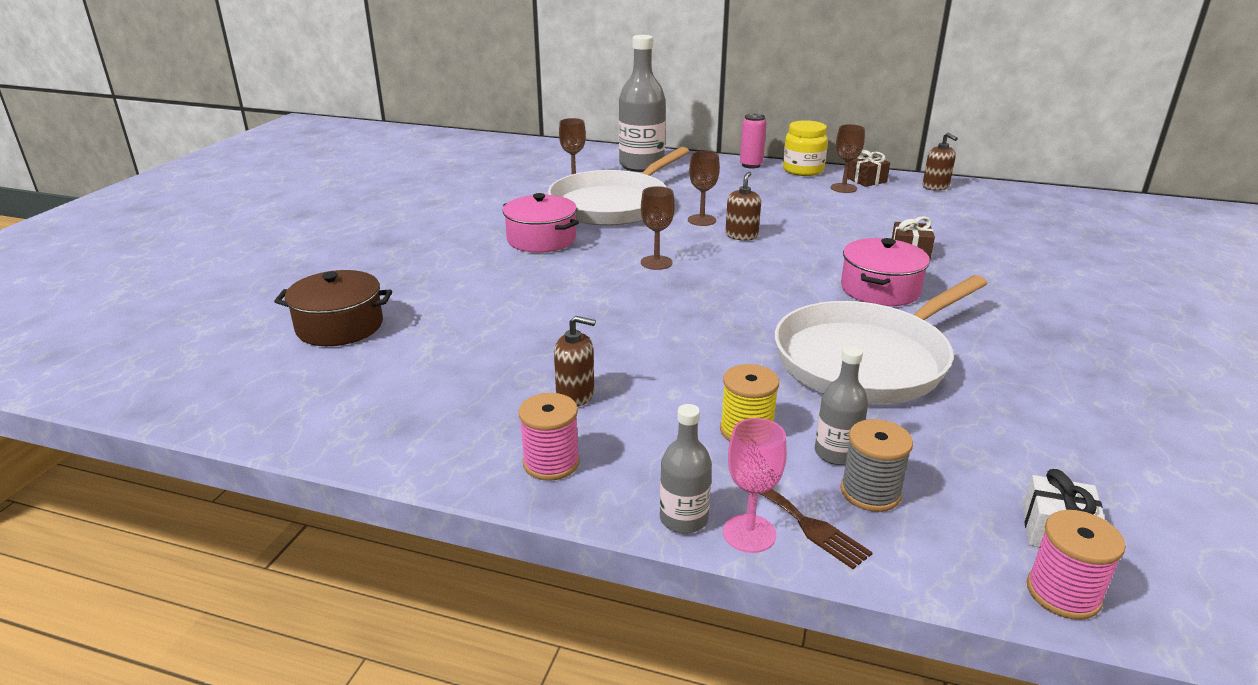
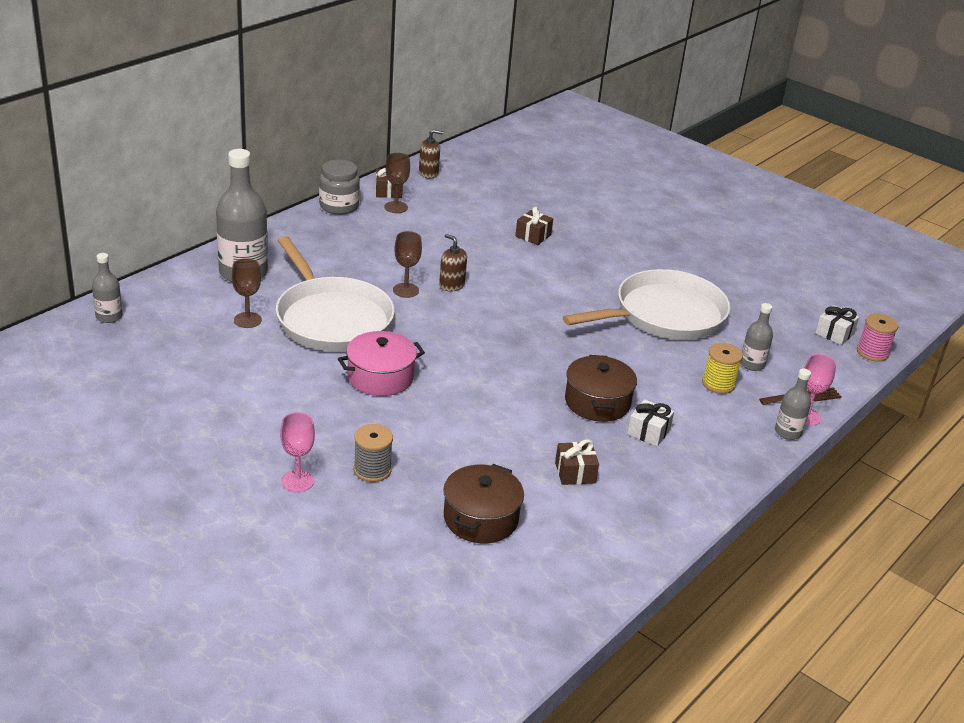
camera: 70 degrees left, 5 degrees up
pink spool [519,393,580,481] -> none
brown soap dispenser [554,316,596,407] -> white gift [627,399,674,446]
brown goblet [641,186,675,270] -> none
pink can [740,114,767,168] -> none
white pan [775,275,988,404] -> white pan turned 105 degrees counterclockwise [563,269,730,340]
yellow jar [783,120,828,176] -> grey jar [319,160,360,215]
grey spool [840,419,913,512] -> grey spool moved to [354,424,393,482]
pink pot [841,238,930,306] -> none
none -> grey bottle [92,253,123,323]
none -> pink goblet [280,412,315,492]
none -> brown gift [555,439,599,485]
none -> brown pot [565,355,637,422]

